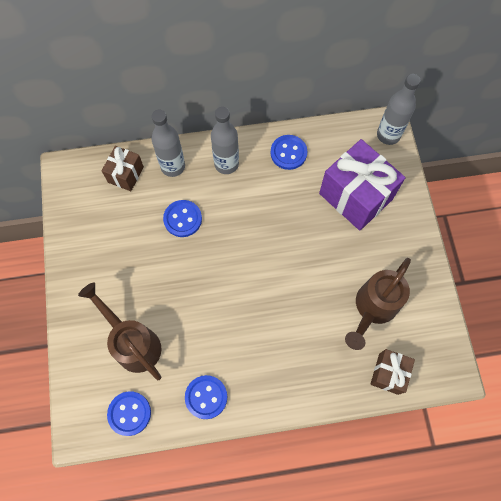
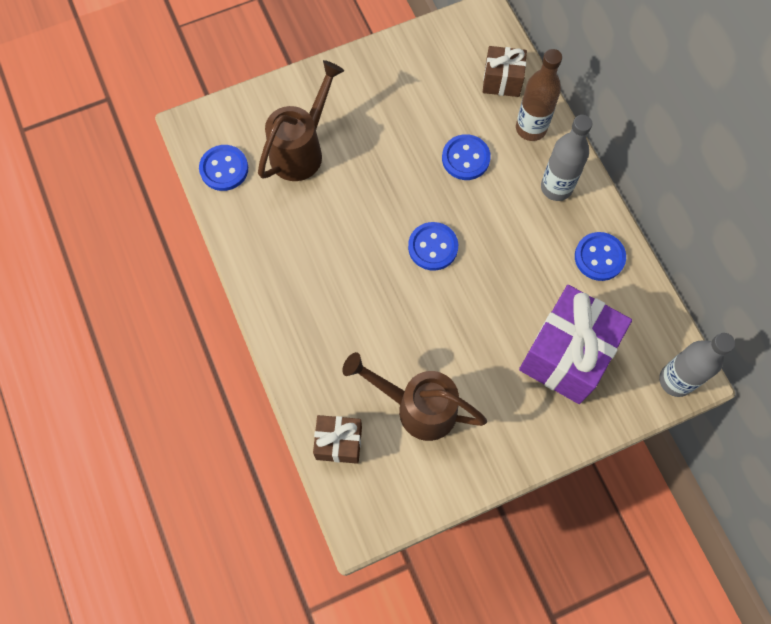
camera: 75 degrees right, 0 degrees up
grey bottle [151,109,185,177] -> brown bottle [516,49,562,141]
blue button [185,375,227,419] -> blue button moved to [408,222,458,271]

